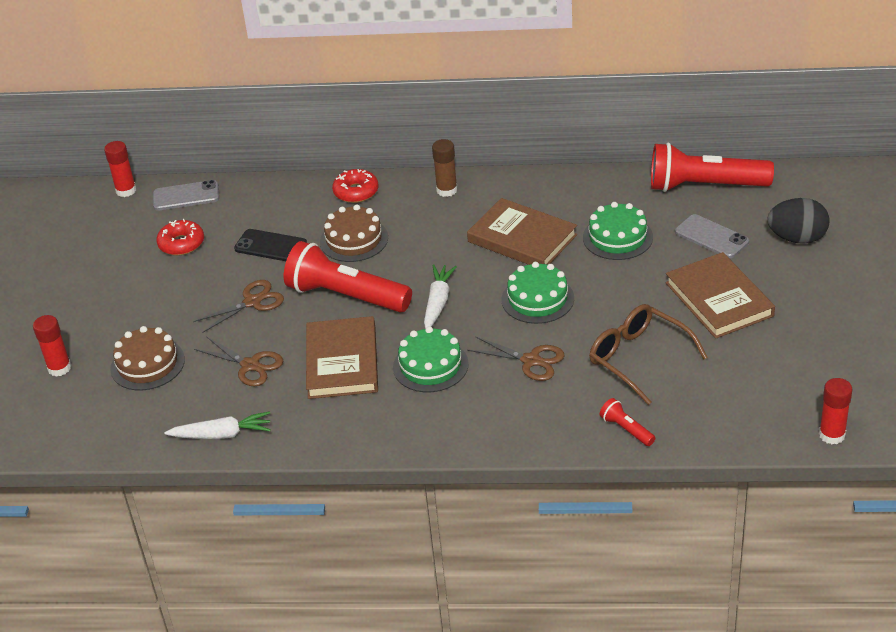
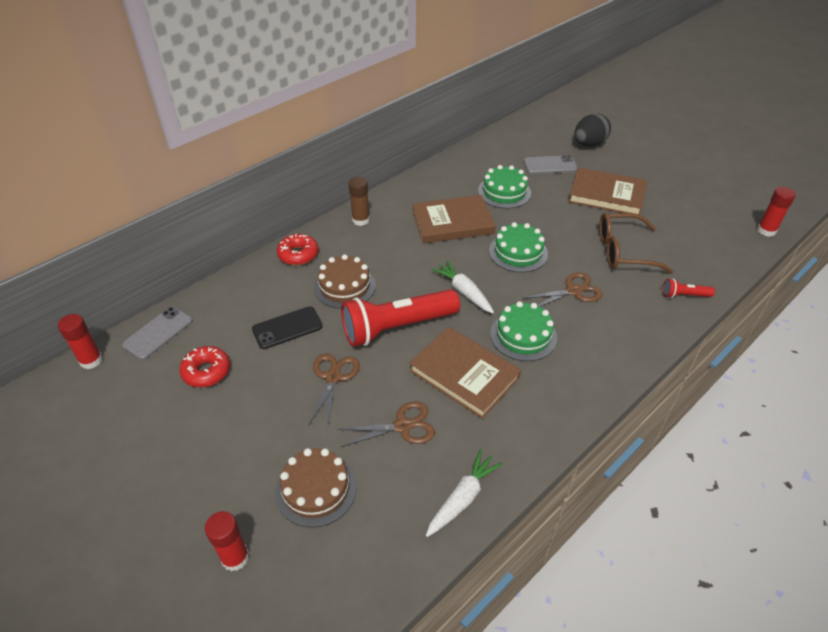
camera: 50 degrees left, 5 degrees up
red flashlight [651,143,774,192] -> none

